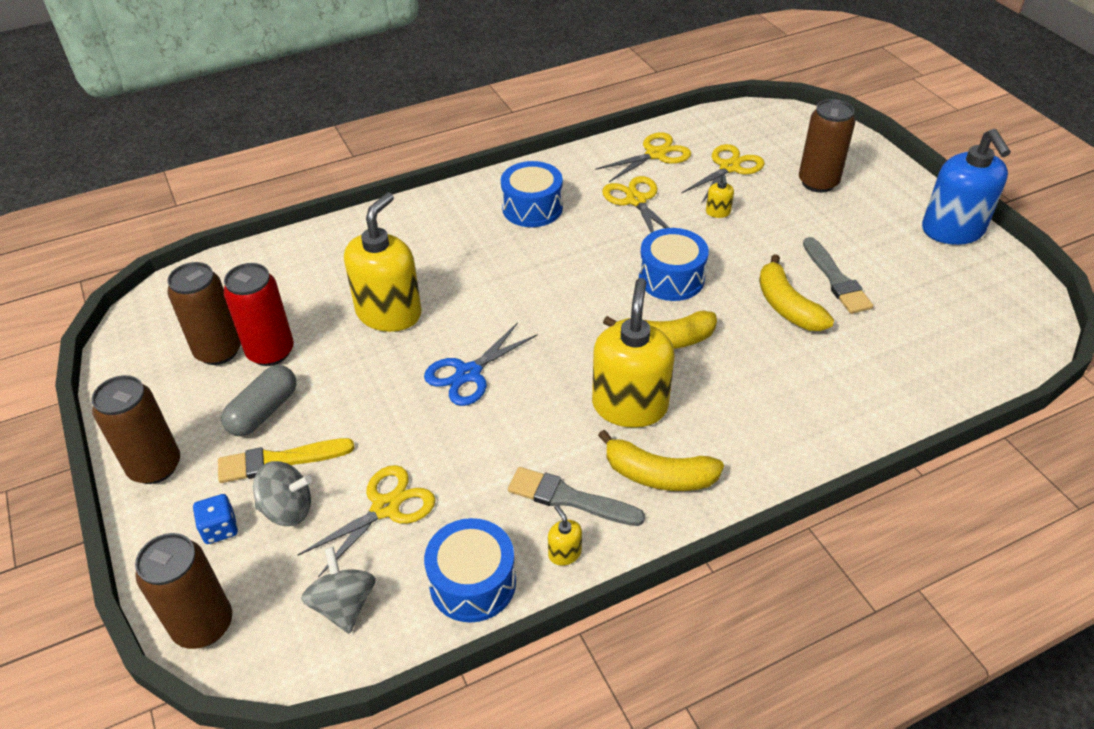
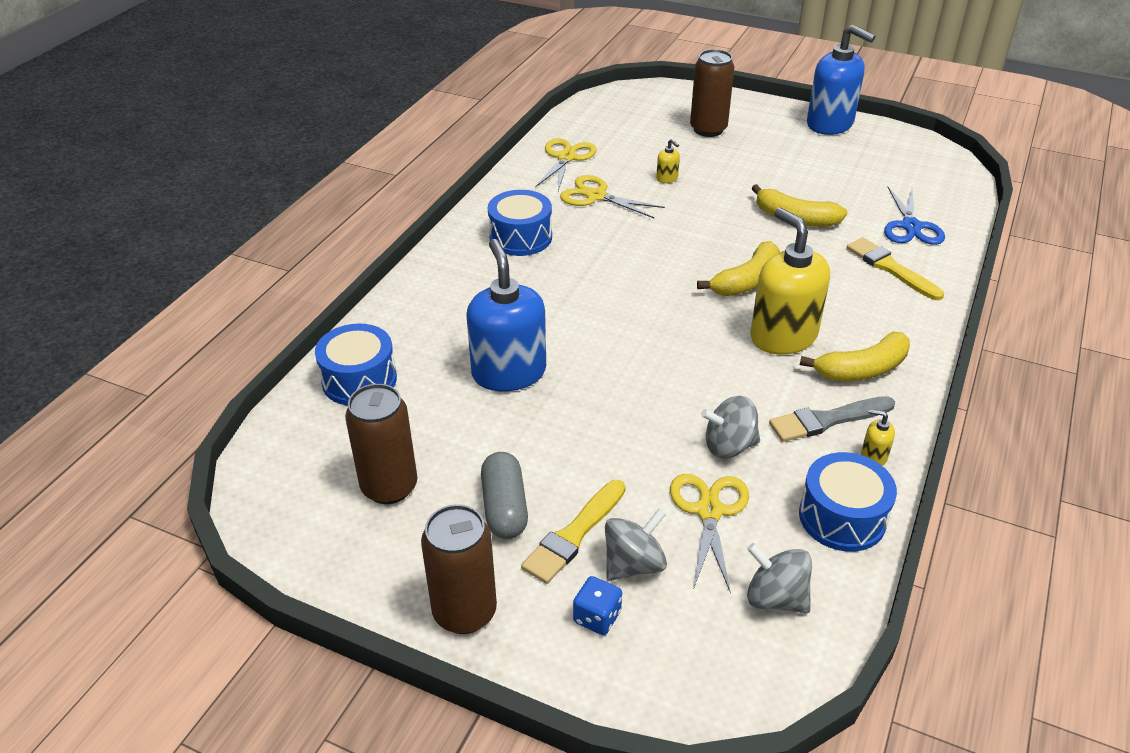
camera: 40 degrees left, 5 degrees down
brown can [135,533,232,649] -> none
red can [223,263,294,366] -> none
yellow soap dispenser [344,192,422,332] -> blue soap dispenser [466,239,546,391]
blue scissors [424,322,538,406] -> blue scissors moved to [884,187,945,245]
blue drum [639,228,709,301] -> blue drum moved to [315,323,397,406]
yellow scissors [681,144,765,203] -> none
grey brush [803,237,873,314] -> none
none -> grey spinning top [701,396,760,459]
none -> yellow brush [847,237,944,300]

